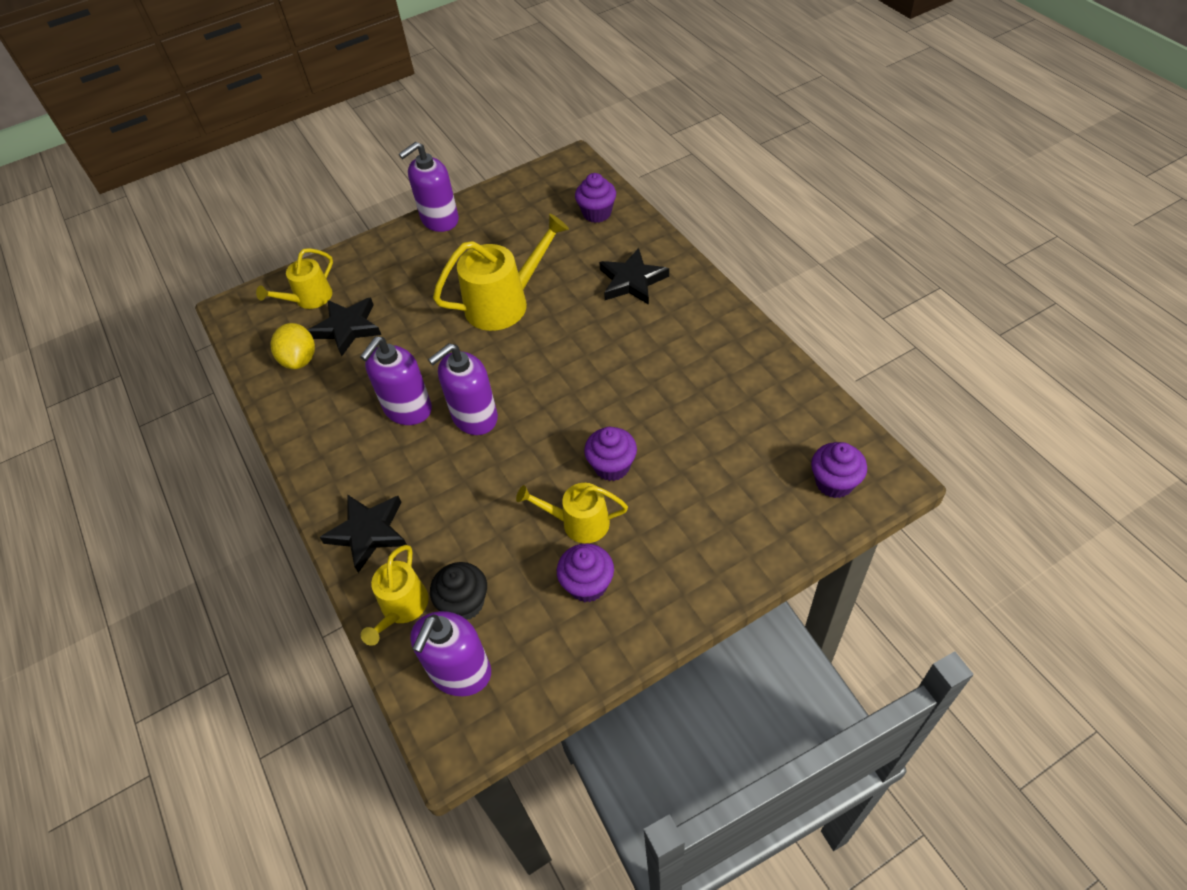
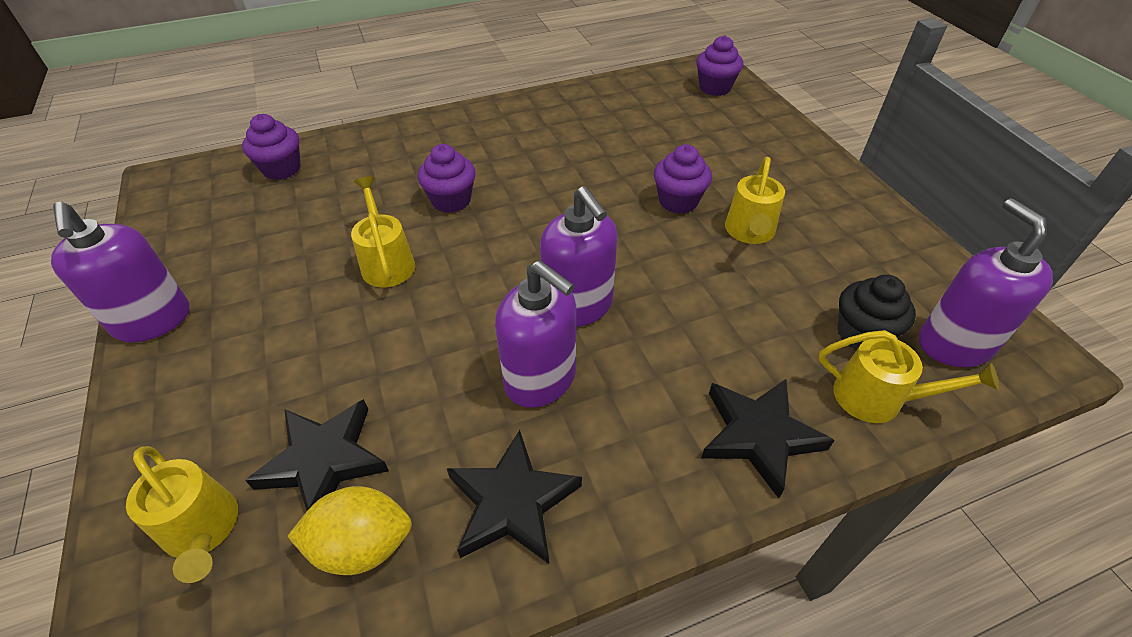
camera: 85 degrees left, 5 degrees down
purple soap dispenser [410,611,491,696] -> purple soap dispenser turned 135 degrees counterclockwise [919,198,1053,367]
yellow watering can [433,213,569,331] -> yellow watering can [351,177,415,287], size x0.61
purple cupcake [557,543,614,602] -> purple cupcake moved to [418,144,475,213]
black star [599,248,669,305] -> black star moved to [447,430,582,564]

